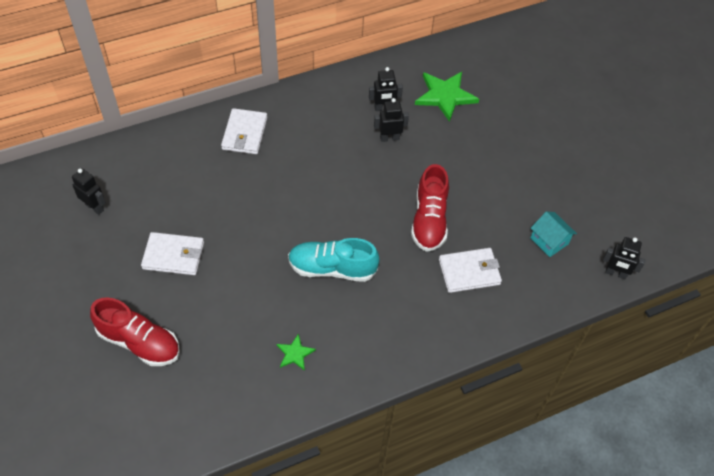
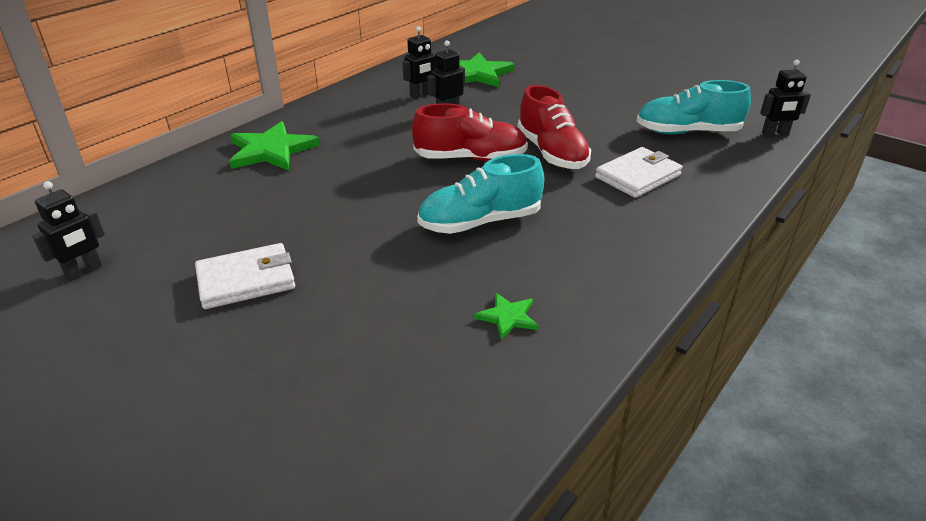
camera: 25 degrees left, 20 degrees down
black robot [72,168,106,215] -> black robot turned 120 degrees clockwise [32,181,105,281]
red shoe [90,297,180,366] -> red shoe moved to [412,103,528,161]
white wallet [221,108,267,154] -> green star [229,121,320,171]
turquoise house [531,211,577,257] -> turquoise shoe [637,80,751,134]

